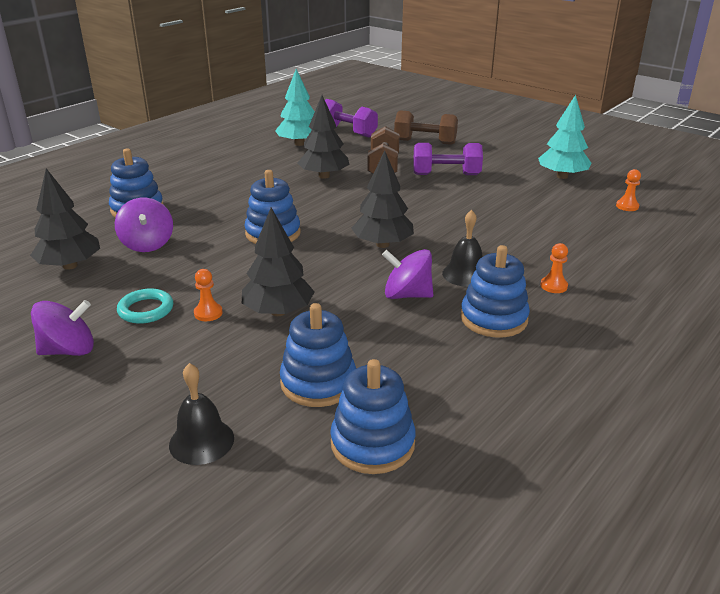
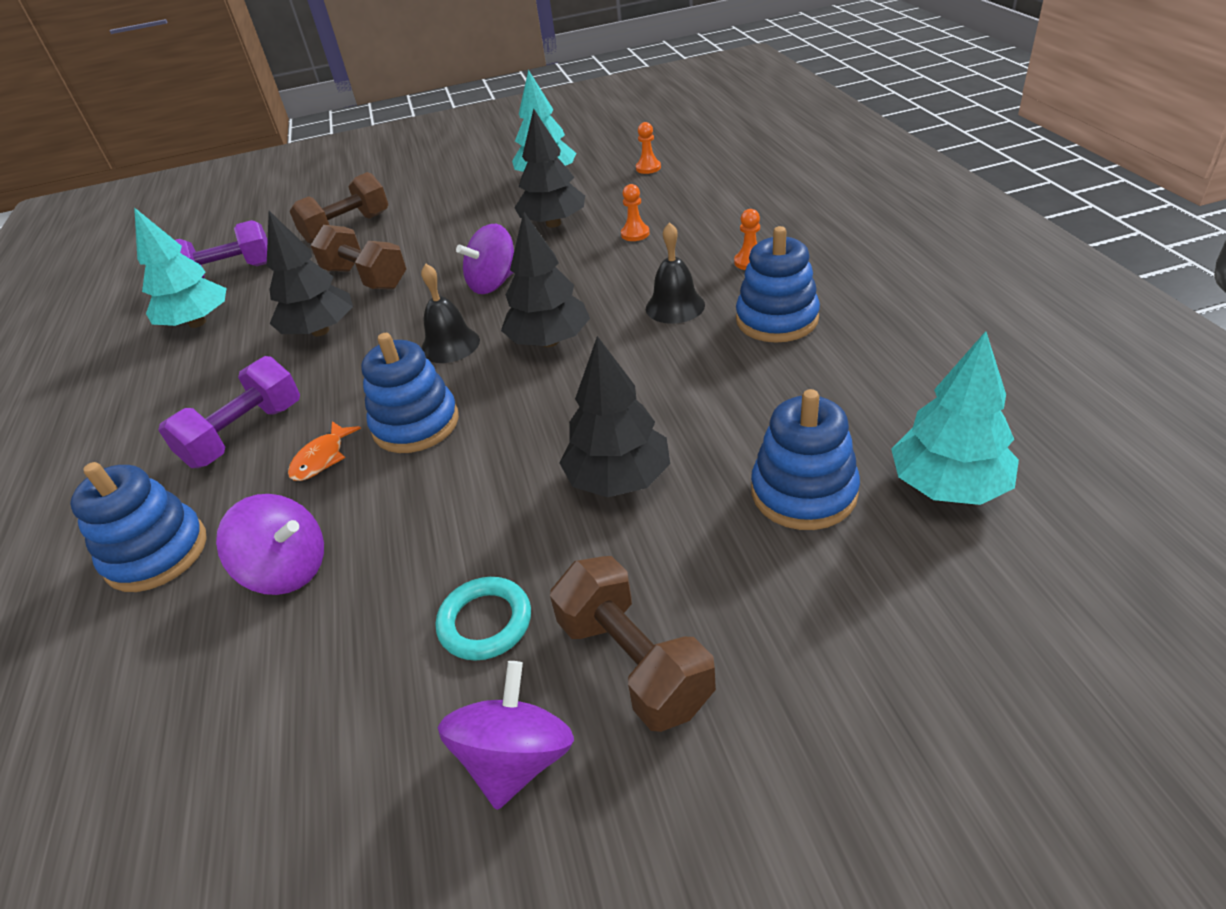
camera: 50 degrees left, 10 degrees up
black tree [30,168,100,270] -> black tree moved to [514,109,585,228]
black bell [169,363,234,465] -> black bell moved to [421,263,480,363]
orange pawn [194,269,223,321] -> orange pawn moved to [621,184,650,241]
blue stacking toy [330,359,416,474] -> turquoise tree [891,331,1019,505]
purple spinning top [382,249,433,299] -> purple spinning top moved to [456,224,514,294]
purple dumbbell [413,143,483,175] -> purple dumbbell moved to [158,356,300,468]
none -> orange fish [288,421,361,481]
none -> brown dumbbell [550,556,716,732]

